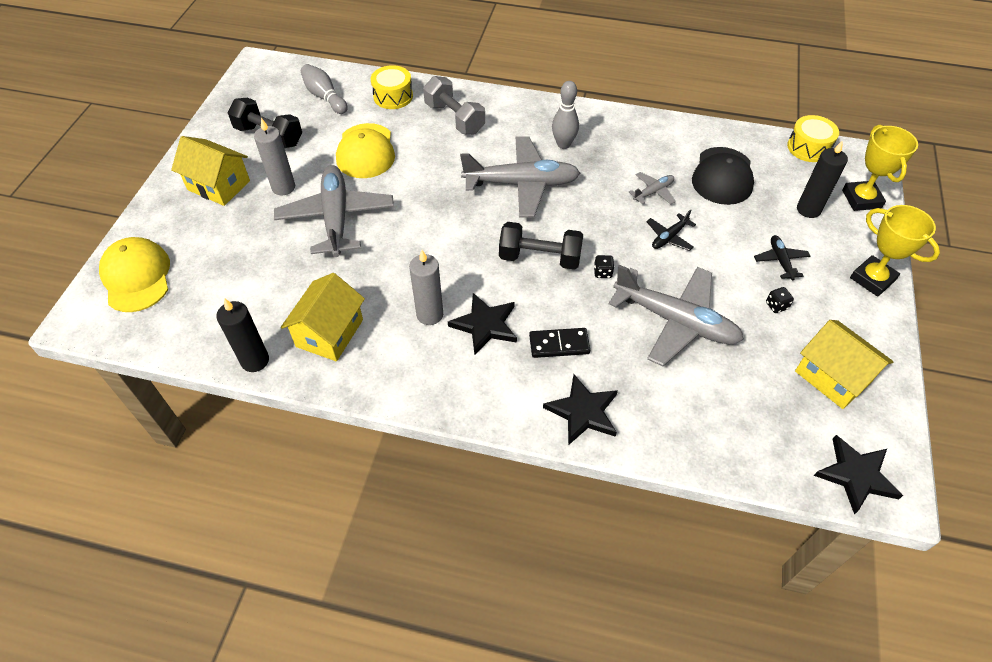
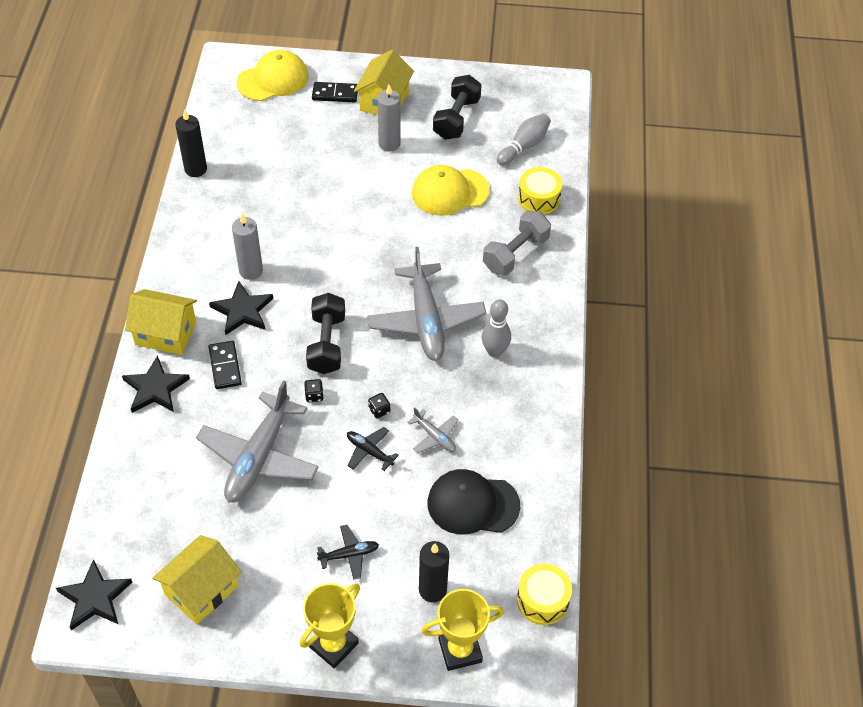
camera: 80 degrees right, 0 degrees up
grey plane [274,165,394,257] -> none
yellow house [281,273,365,361] -> yellow house moved to [125,289,197,355]
black dice [766,287,794,313] -> black dice moved to [368,393,390,418]
none -> black domino [312,82,358,102]

